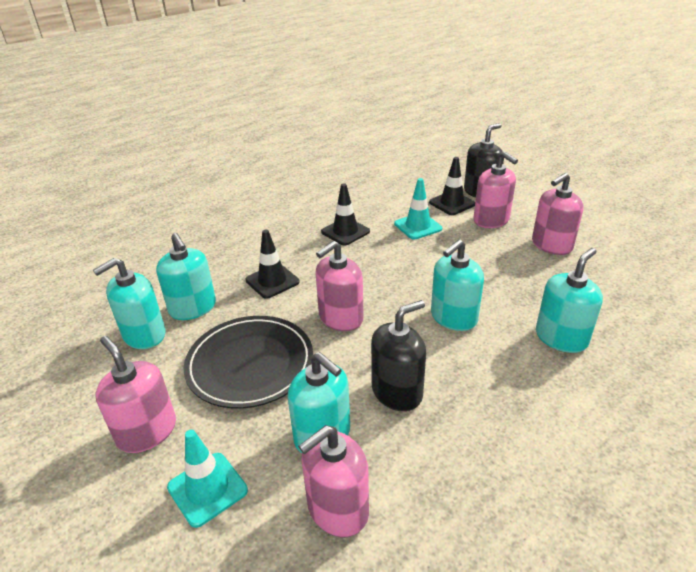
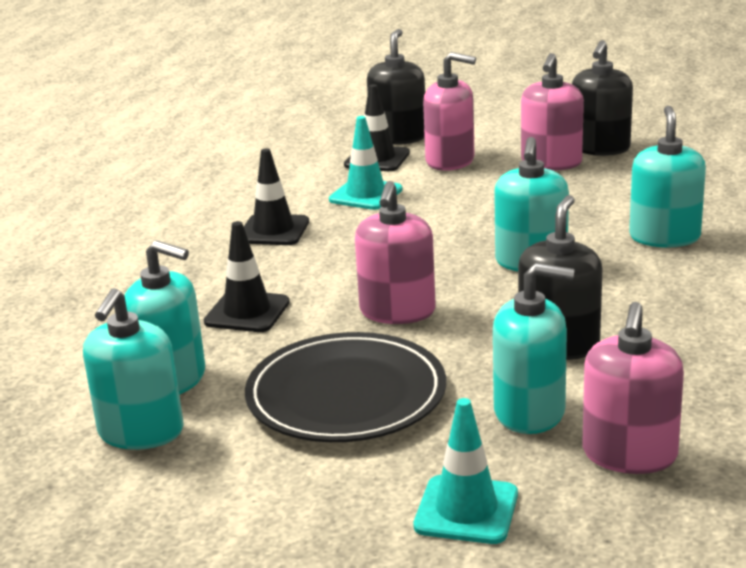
camera: 35 degrees left, 10 degrees down
pink soap dispenser [96,336,176,453] -> none
none -> black soap dispenser [572,40,633,156]

